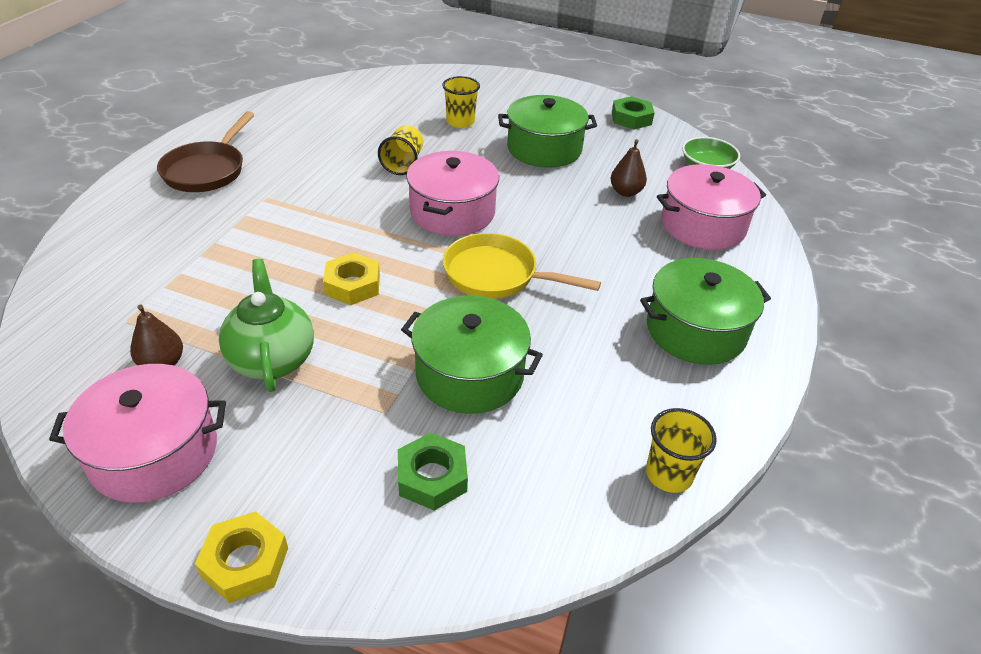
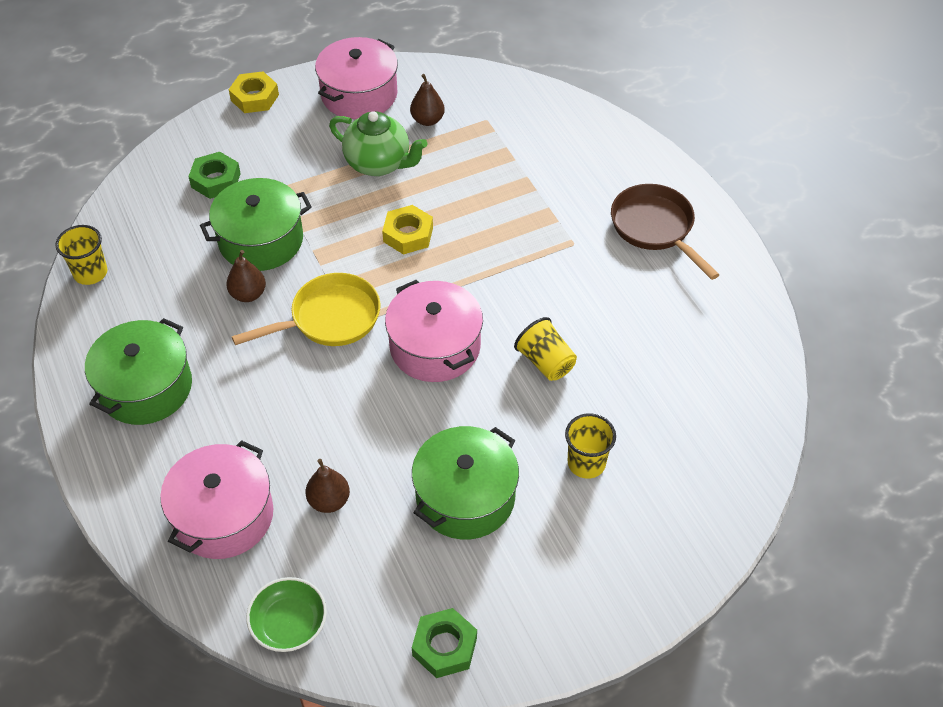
camera: 135 degrees right, 10 degrees up
none -> brown pear [226,250,266,302]

